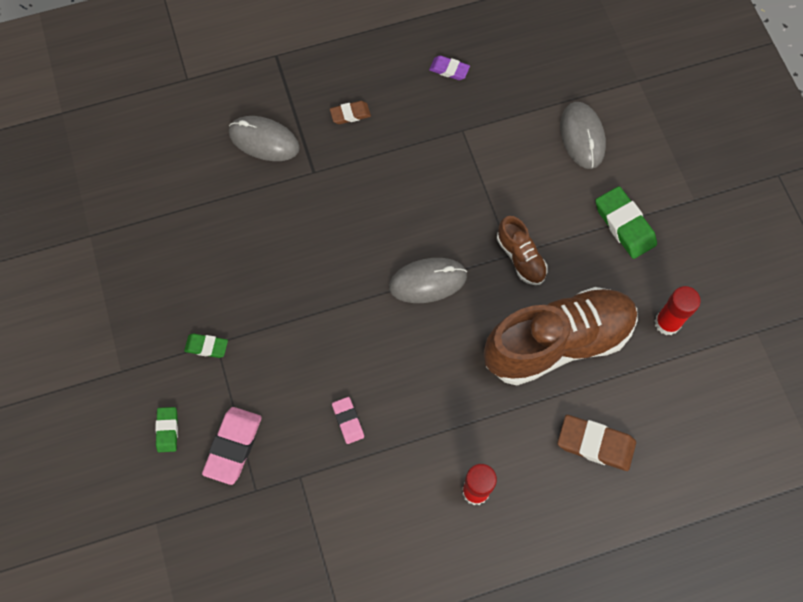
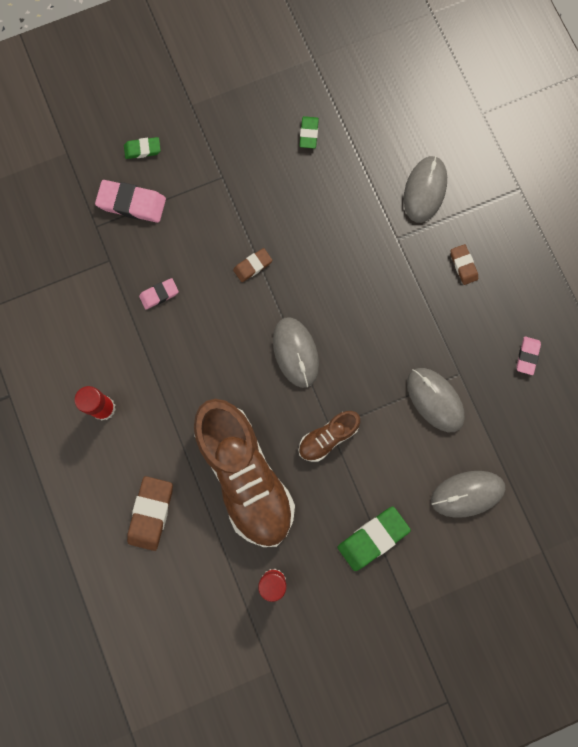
camera: 85 degrees right, 10 degrees up
green eraser [184,334,228,358] -> green eraser moved to [300,116,319,148]
purple eraser [429,56,470,80] -> pink eraser [516,336,541,375]
none -> brown eraser [233,248,272,282]
none -> grey mouse [407,368,465,432]

